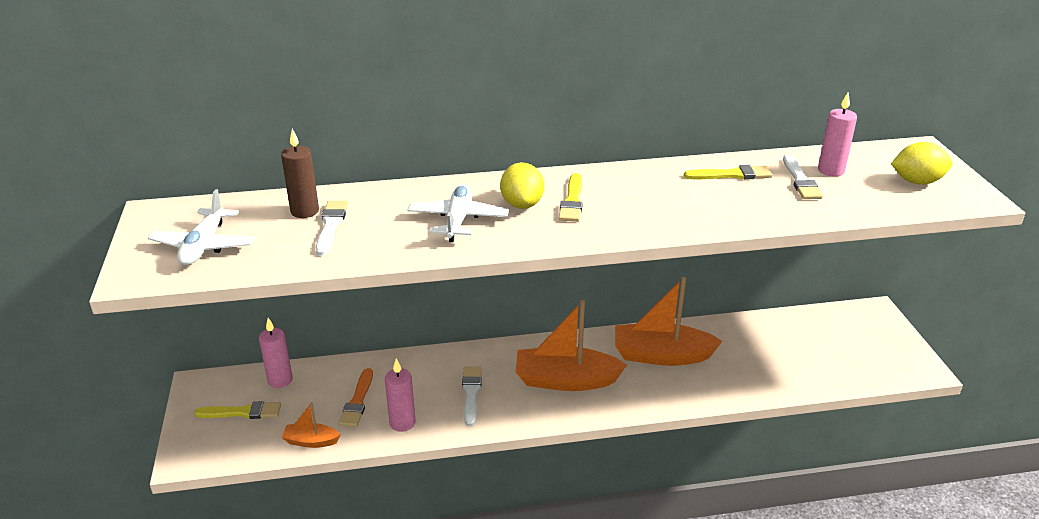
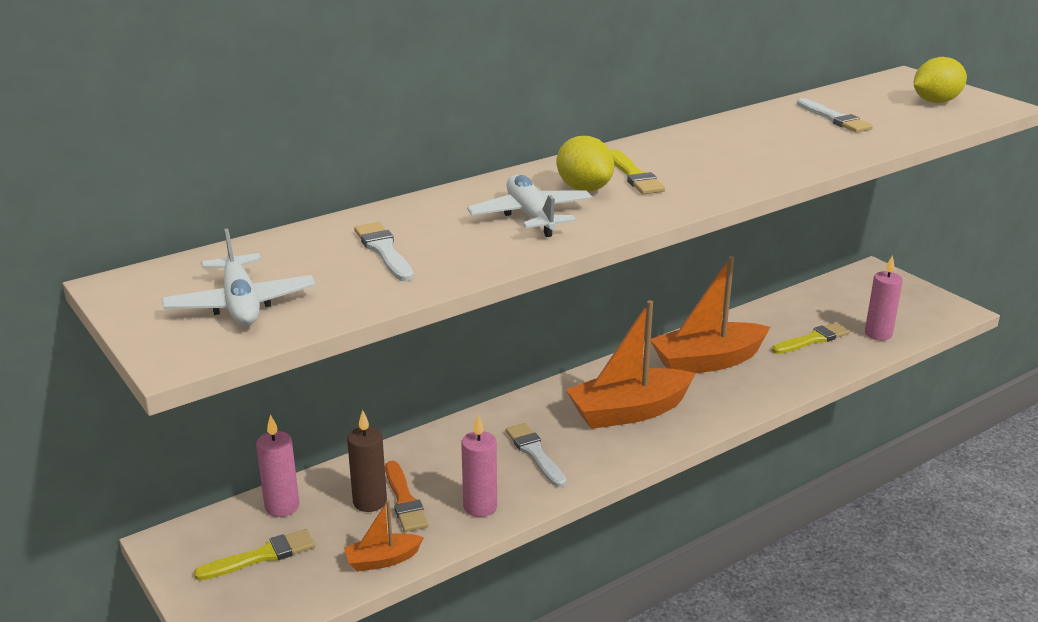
camera: 25 degrees left, 5 degrees down
brown candle [281,129,319,218] -> brown candle moved to [347,410,387,512]
yellow brush [684,165,772,180] -> yellow brush moved to [772,323,849,354]
pink candle [818,92,857,176] -> pink candle moved to [865,255,903,340]

